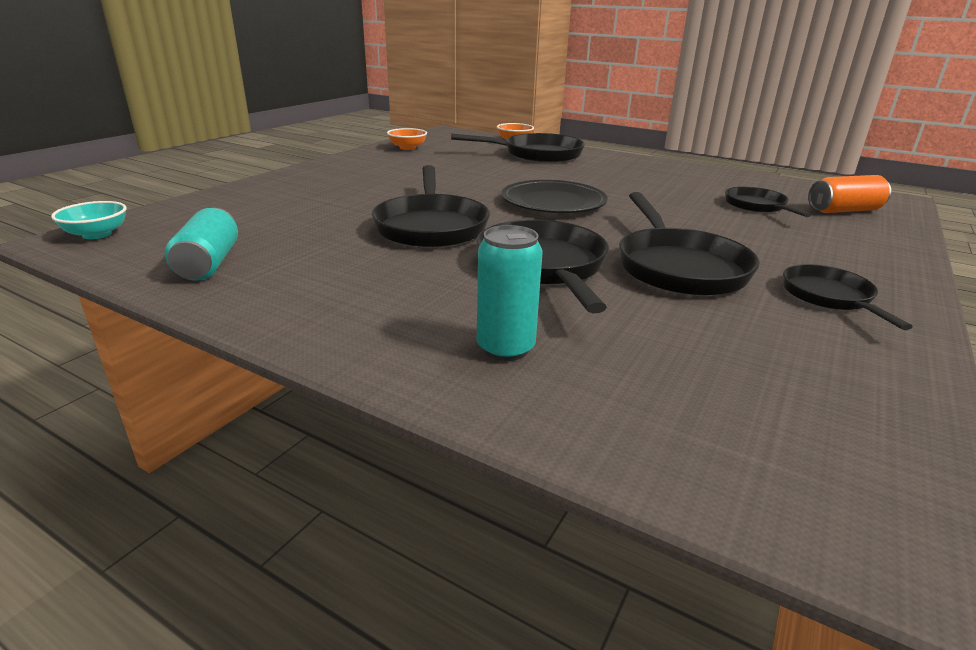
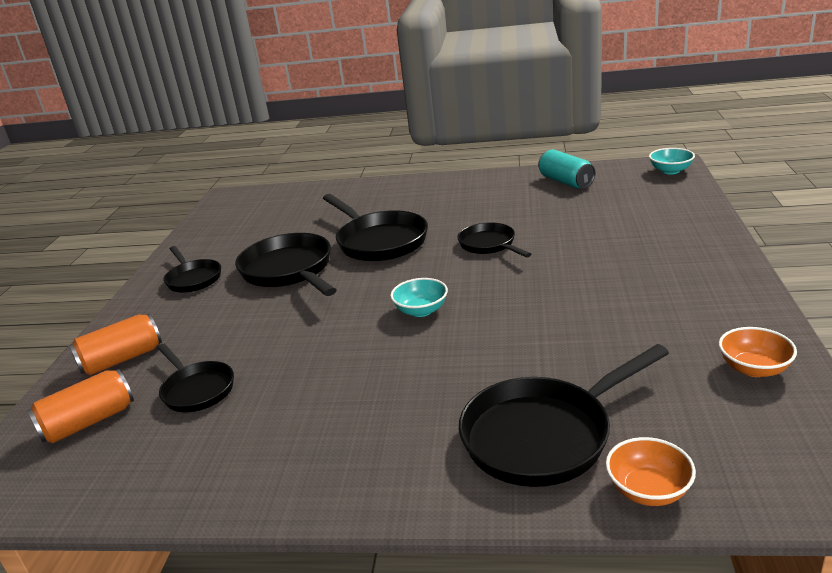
camera: 160 degrees right, 0 degrees up
black pan [372,165,490,248] -> black pan [457,222,531,257], size x0.60
turquoise can [477,225,543,361] -> none
black plate [501,180,608,213] -> turquoise bowl [390,278,448,317]
none -> orange can [69,314,162,375]

